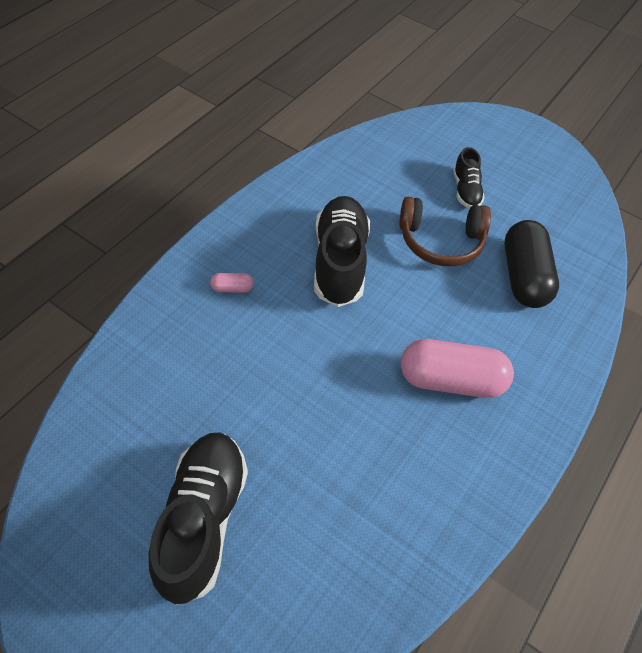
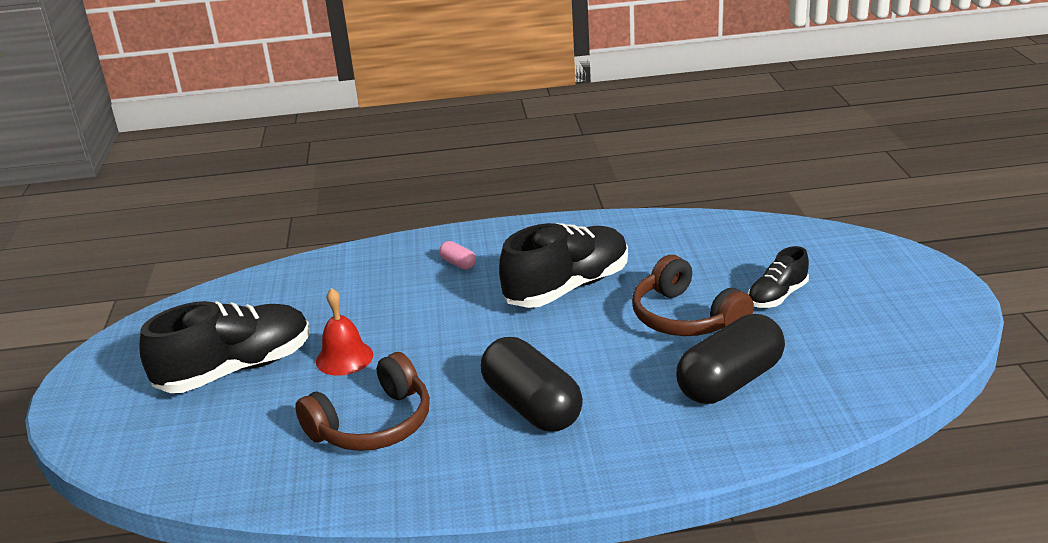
camera: 55 degrees right, 25 degrees down
pink capsule [401,339,514,398] -> black capsule [481,337,583,432]
none -> brown headphones [295,352,430,451]
none -> red bell [316,288,373,376]

